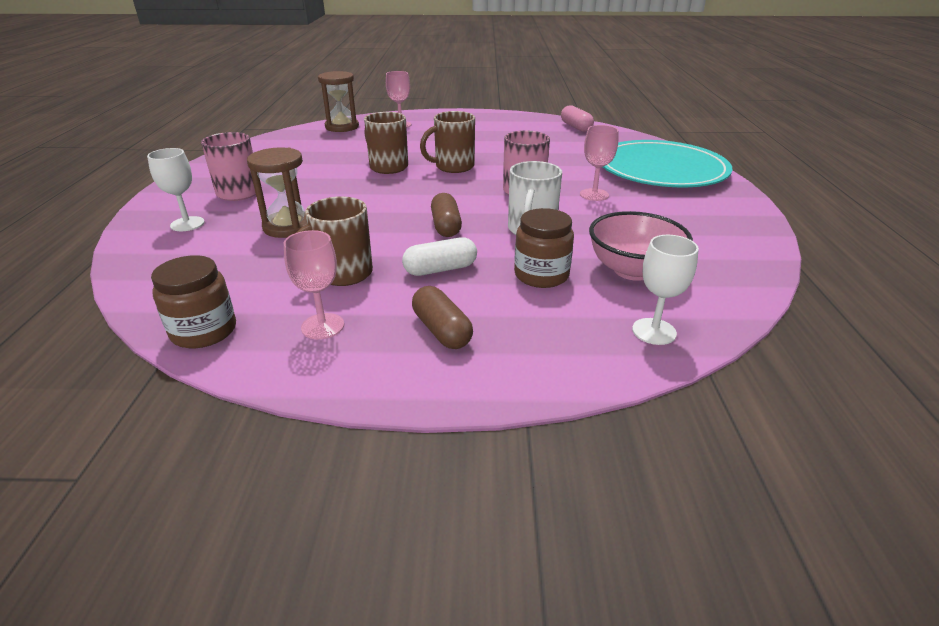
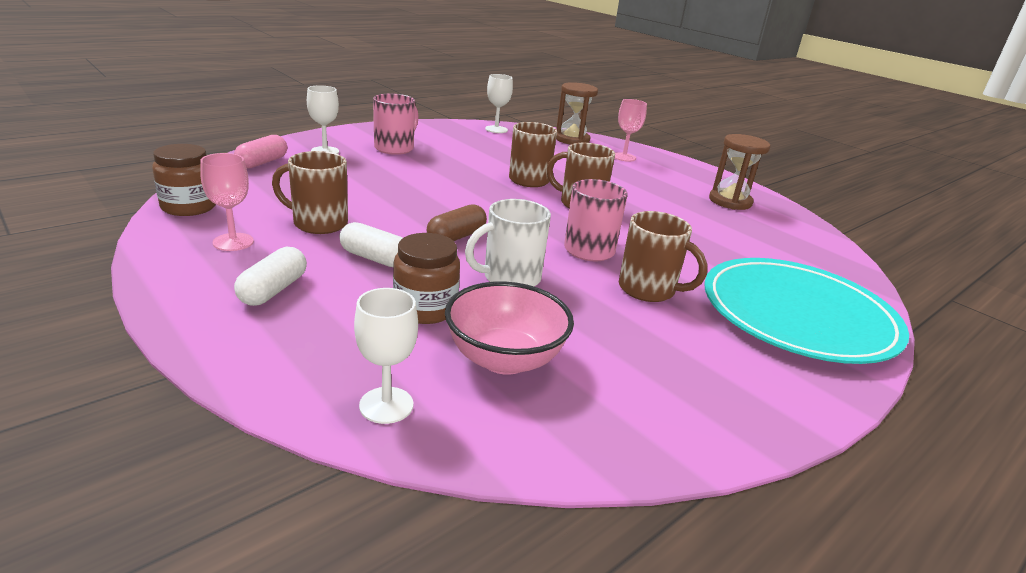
camera: 45 degrees right, 5 degrees down
brown hourglass [247,147,307,238] -> brown hourglass moved to [709,134,770,210]
brown capsule [412,286,473,349] -> white capsule [234,247,307,306]
pink capsule [561,105,594,132] -> pink capsule moved to [234,135,287,168]
pink goblet [580,125,619,201] -> brown mug [619,211,708,302]
none -> white goblet [485,74,513,133]

